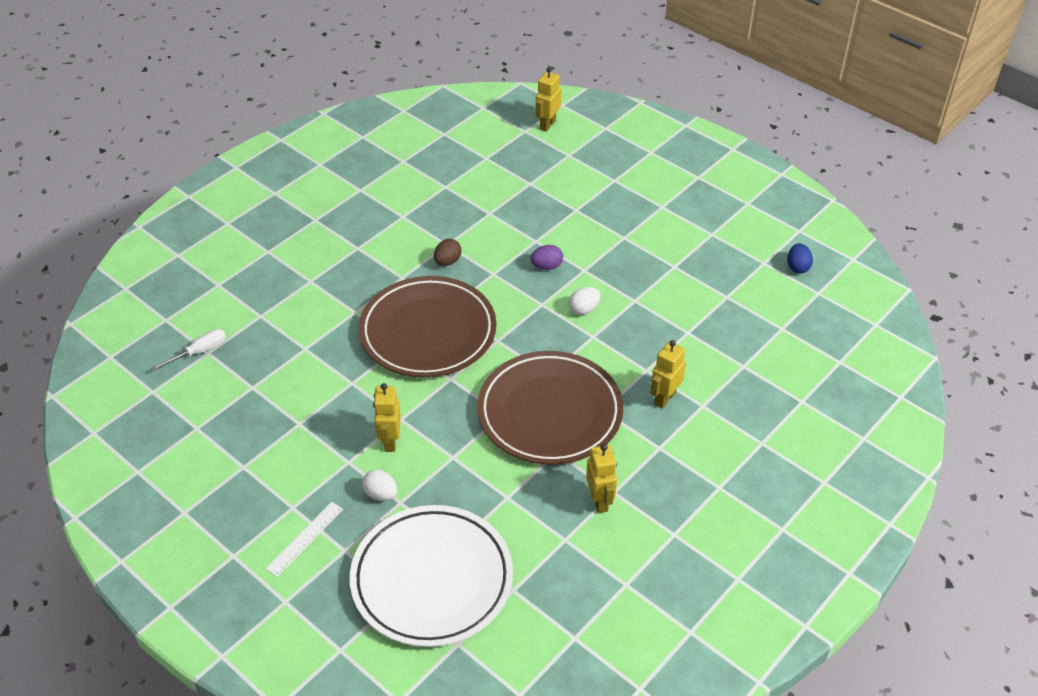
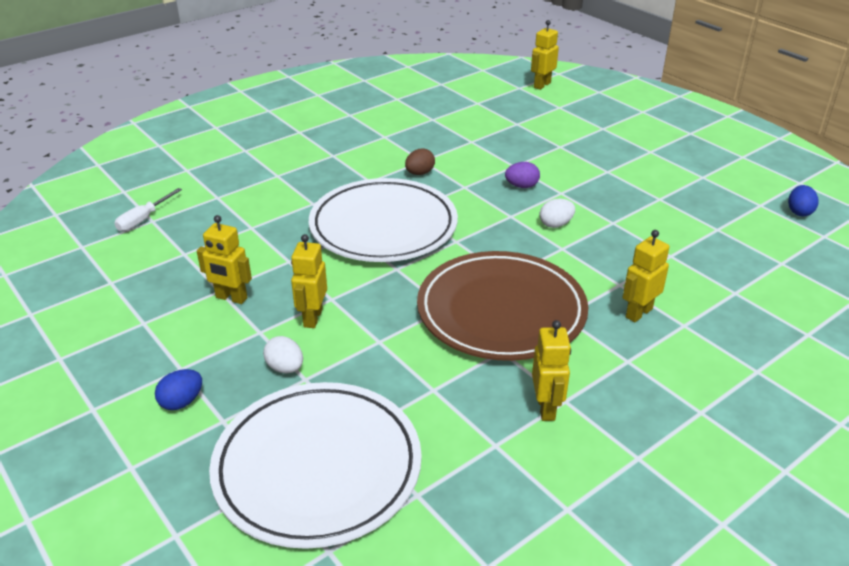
camera: 10 degrees right, 10 degrees down
white screwdriver [151,329,226,371] -> white screwdriver turned 150 degrees clockwise [115,188,182,231]
white ruler [266,502,343,577] -> blue egg [155,369,202,410]
brown plate [359,276,496,377] -> white plate [309,178,458,262]
none -> yellow robot [197,215,252,304]

